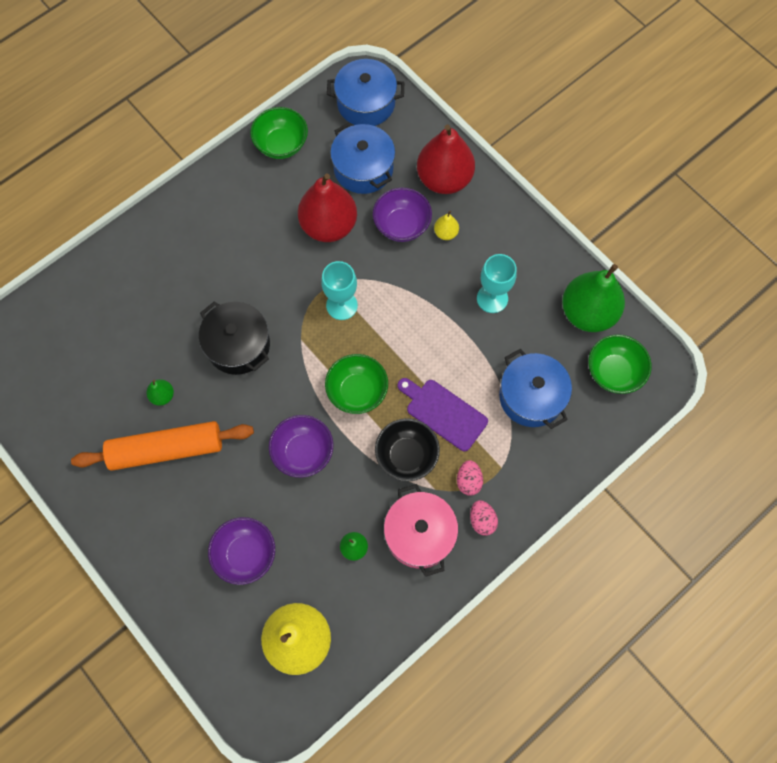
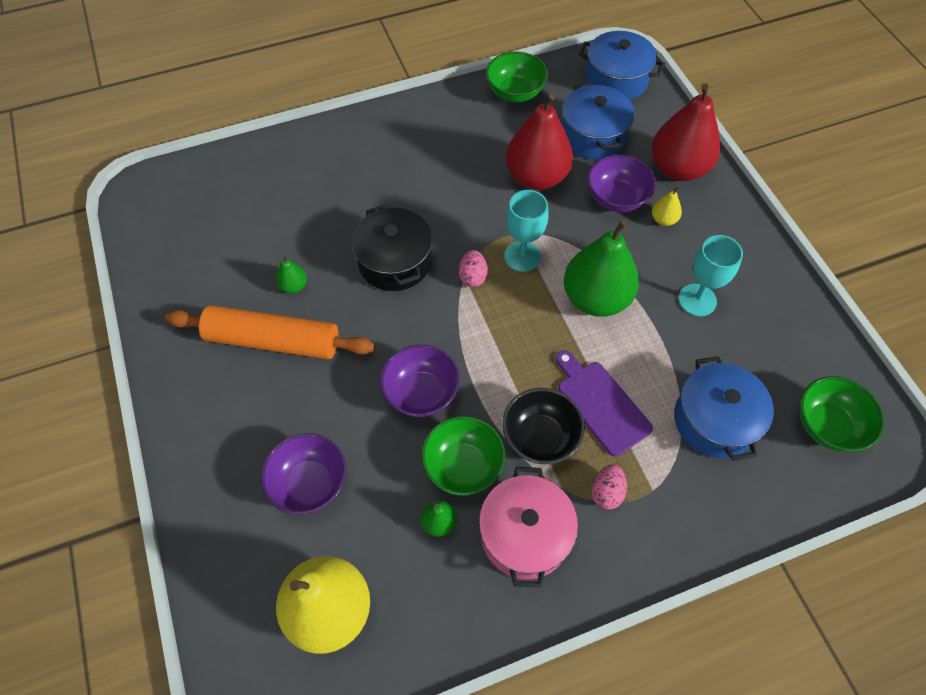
camera: 20 degrees right, 10 degrees down
green bowl [325,354,388,414] -> green bowl moved to [421,416,505,496]
pink egg [470,500,498,536] -> pink egg moved to [459,250,488,287]
green pear [562,264,625,332] -> green pear moved to [564,220,639,317]

